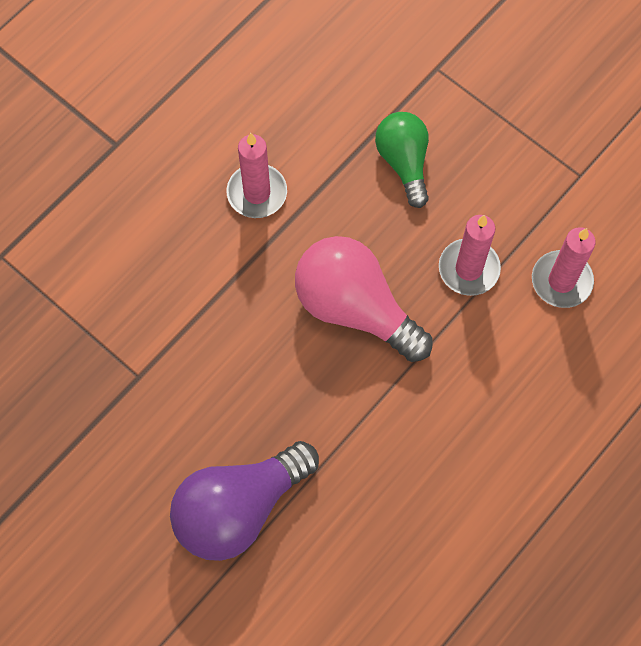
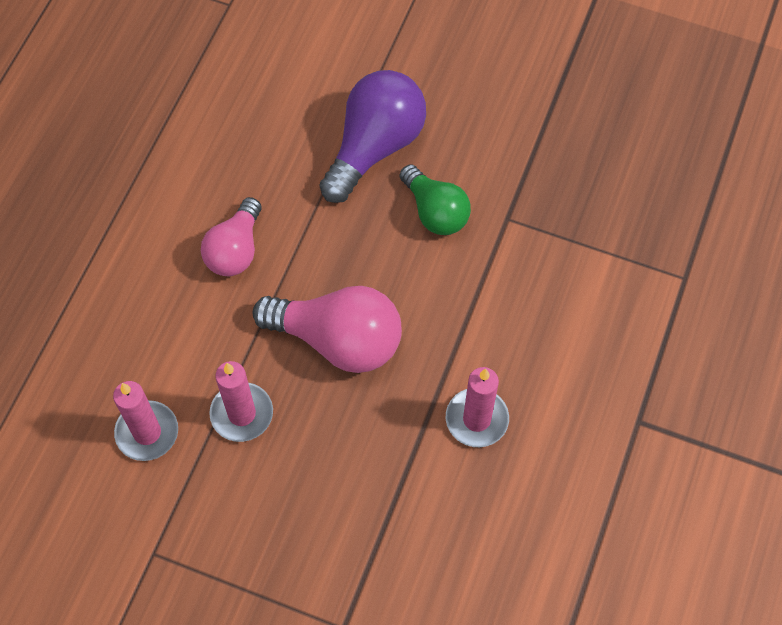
camera: 160 degrees right, 5 degrees down
green light bulb [375,112,429,208] -> green light bulb moved to [400,164,471,235]
none -> pink light bulb [201,197,262,276]

